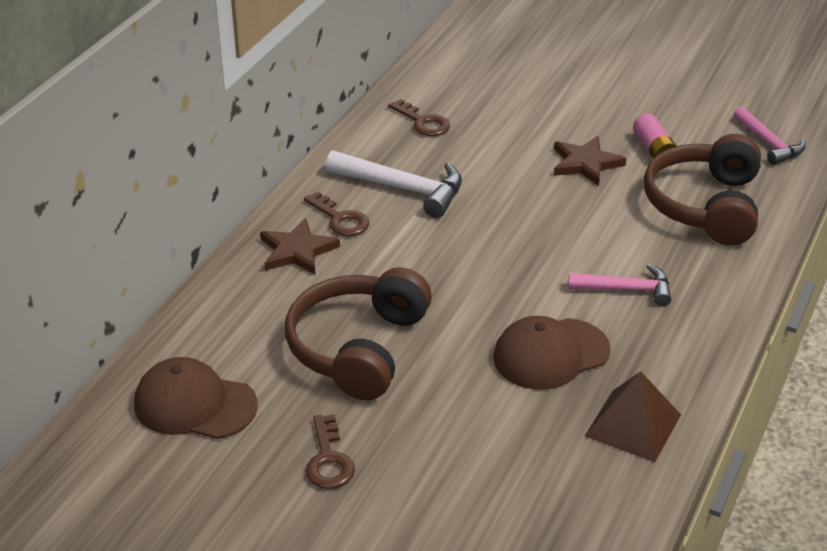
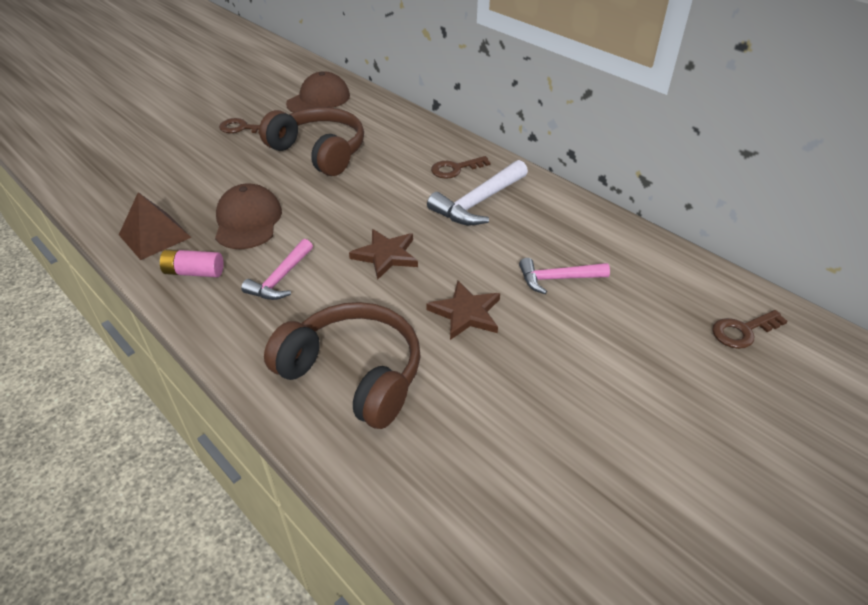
camera: 110 degrees right, 5 degrees up
brown star [260,218,340,275] -> brown star moved to [349,229,418,280]
brown key [388,99,450,136] -> brown key moved to [712,310,788,349]
pink battery [633,113,677,159] -> pink battery moved to [160,249,224,277]
pink hammer [733,107,806,165] -> pink hammer moved to [519,258,610,294]

